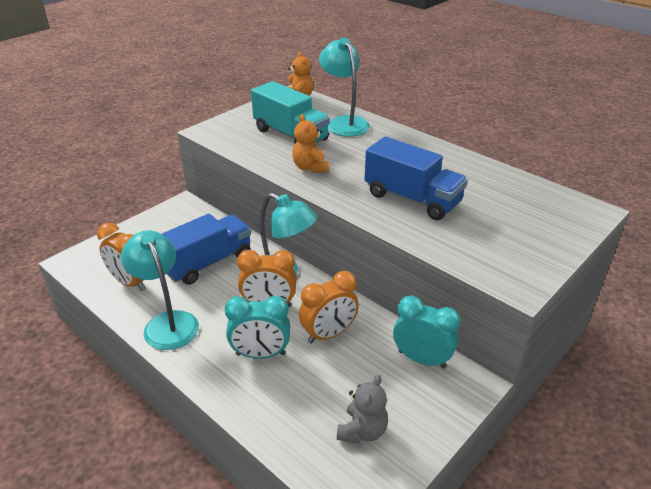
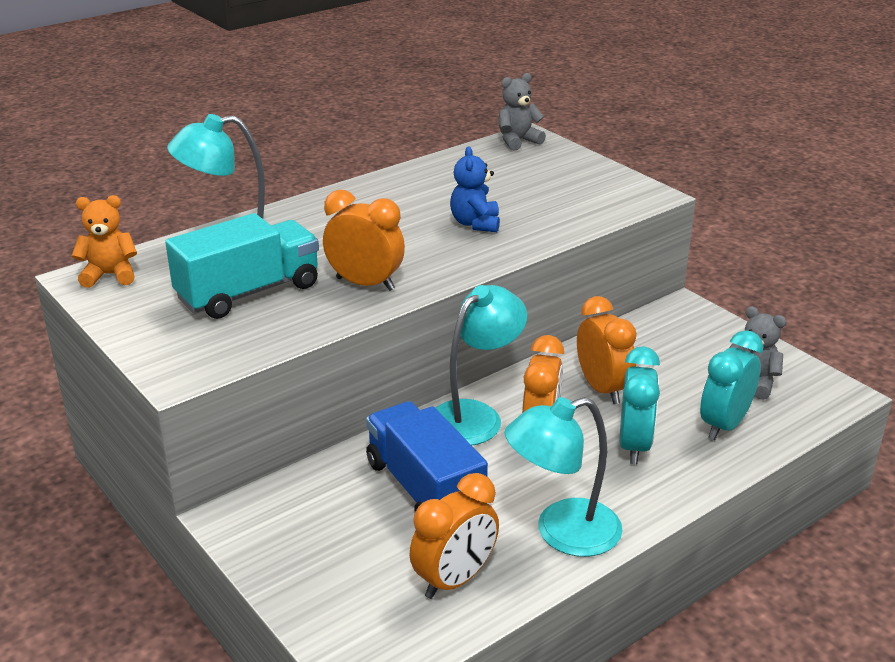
camera: 80 degrees left, 5 degrees down
orange teddy bear [292,114,329,173] -> orange clock [323,190,405,291]
blue truck [364,137,468,220] -> blue teddy bear [450,146,500,232]
turquoise clock [393,296,461,369] -> turquoise clock moved to [700,330,763,440]
none -> grey teddy bear [498,73,546,151]

